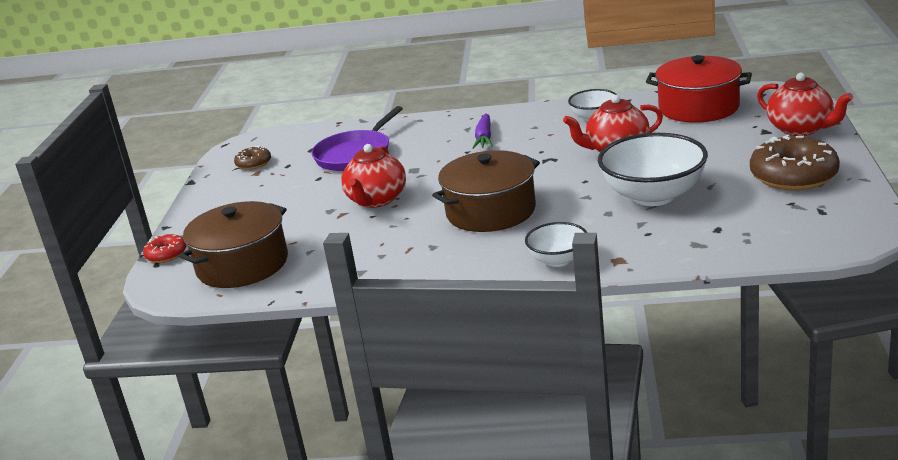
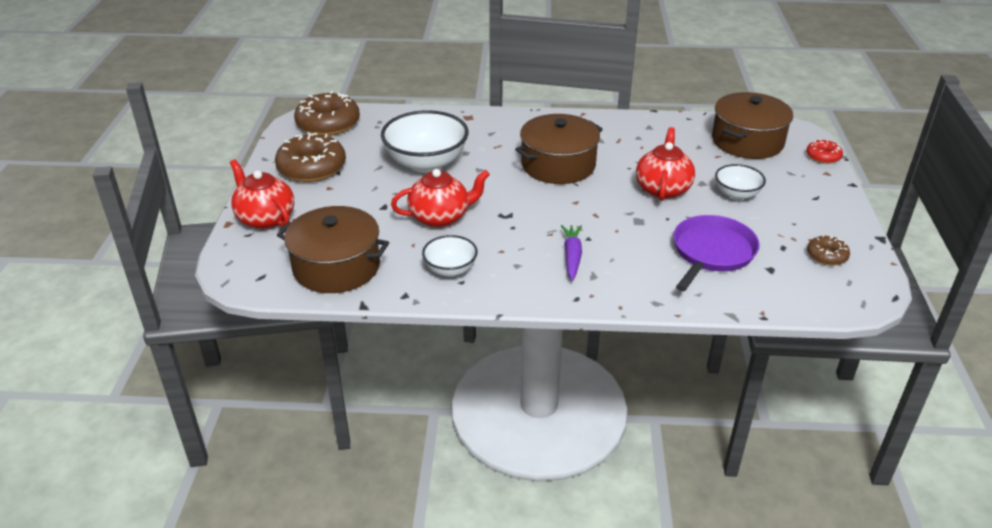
camera: 175 degrees right, 10 degrees up
white bowl [525,222,587,267] -> white bowl moved to [715,164,766,200]
red pot [646,55,752,123] -> brown pot [277,206,389,293]
none -> brown donut [294,91,360,136]

